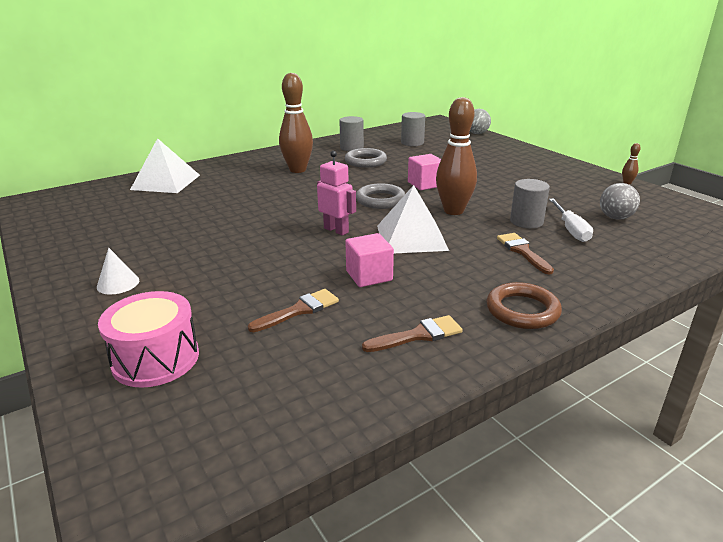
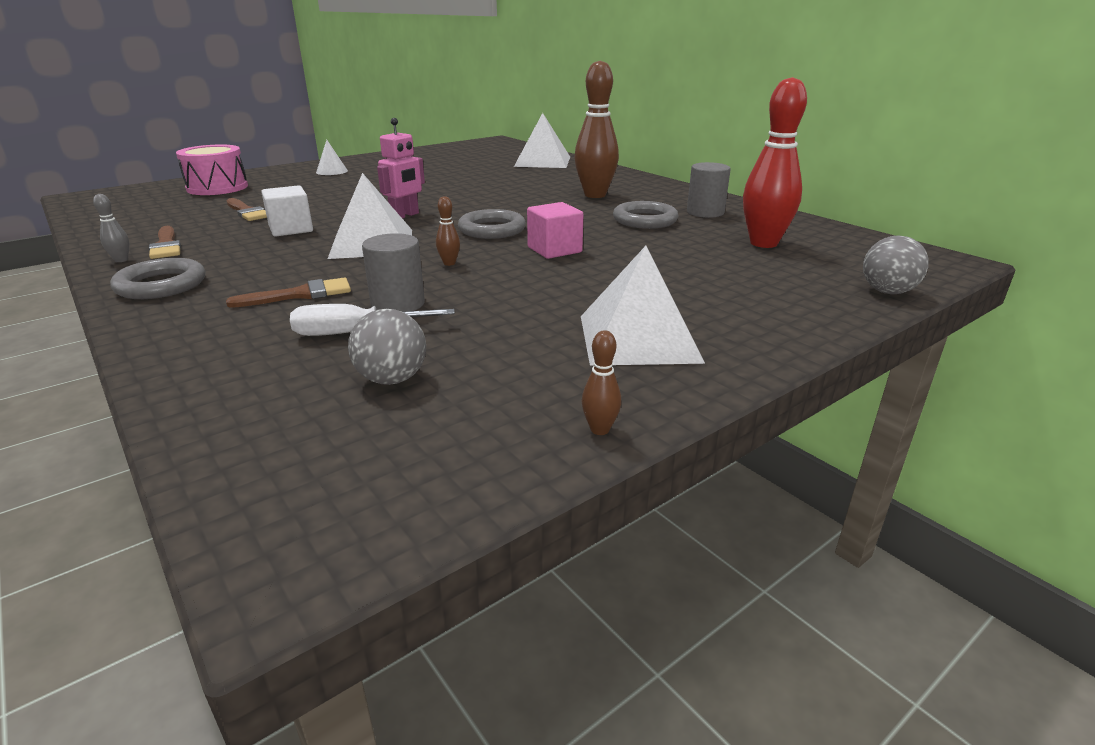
camera: 85 degrees right, 0 degrees up
pink cube [345,233,394,287] -> white cube [261,185,313,237]
grey cylinder [401,112,425,146] -> red bowling pin [743,77,807,248]
brown bowling pin [436,97,477,215] -> brown bowling pin [436,196,460,266], size x0.41
brown ring [486,282,562,329] -> grey ring [110,258,205,299]
none -> grey bowling pin [93,194,129,262]
none -> white pyramid [581,246,705,366]

